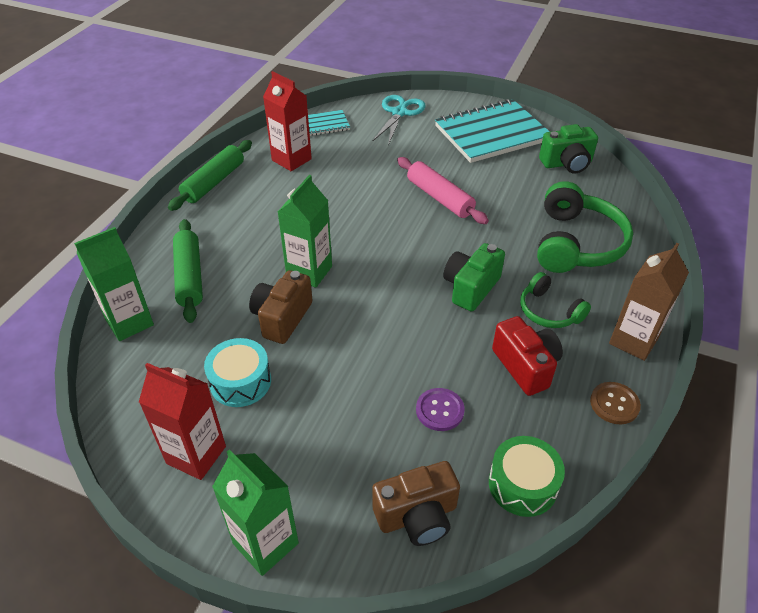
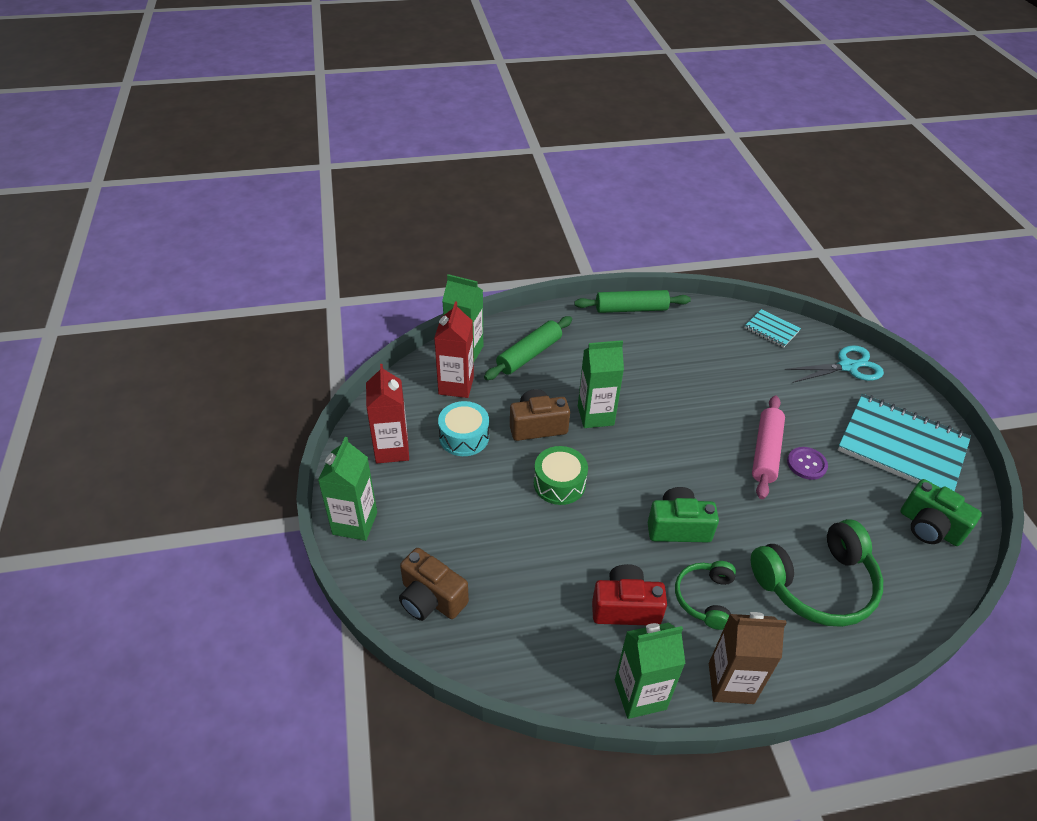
camera: 55 degrees right, 0 degrees up
red carton [263,71,312,171] -> red carton moved to [434,302,474,398]
purple button [416,388,465,431] -> purple button moved to [787,447,828,480]
green drum [489,436,565,517] -> green drum moved to [534,446,588,505]
red camera [492,316,563,396] -> red camera turned 120 degrees counterclockwise [592,564,667,625]
brown button [590,382,641,424] -> green carton [615,622,686,719]

